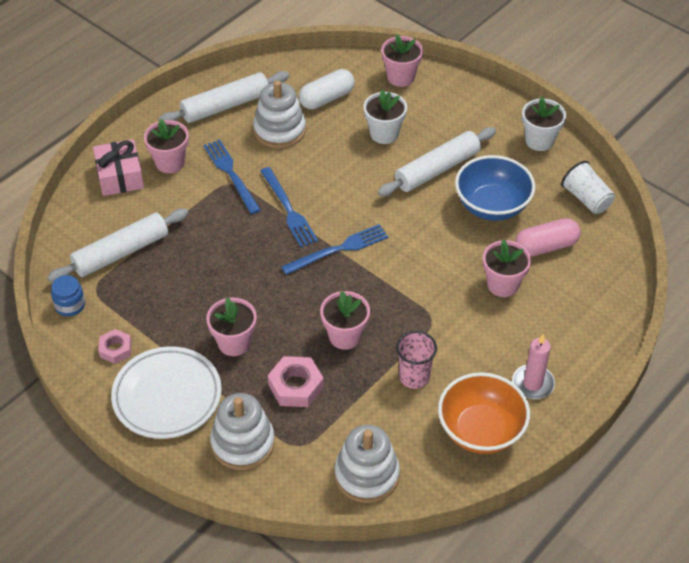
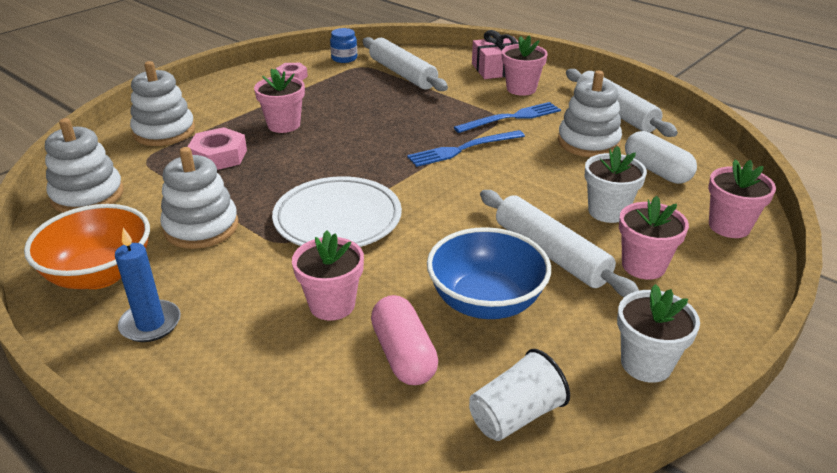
camera: 90 degrees right, 15 degrees down
white plate [111,346,222,439] -> white plate moved to [272,176,402,247]
blue fork [281,224,388,275] -> none
pink flower pot [320,291,370,350] -> pink flower pot moved to [619,196,689,280]
pink cup [396,331,437,389] -> white stacking toy [160,147,238,249]
pink candle [512,334,555,399] -> blue candle [115,228,181,342]

